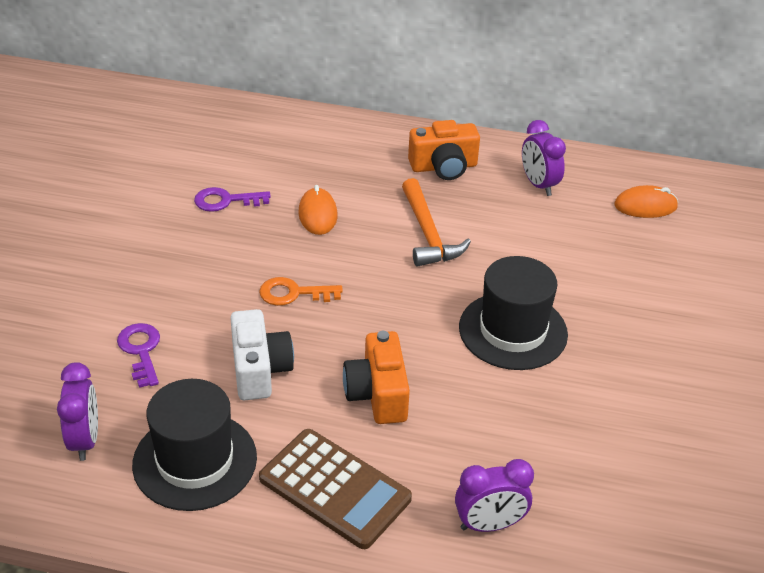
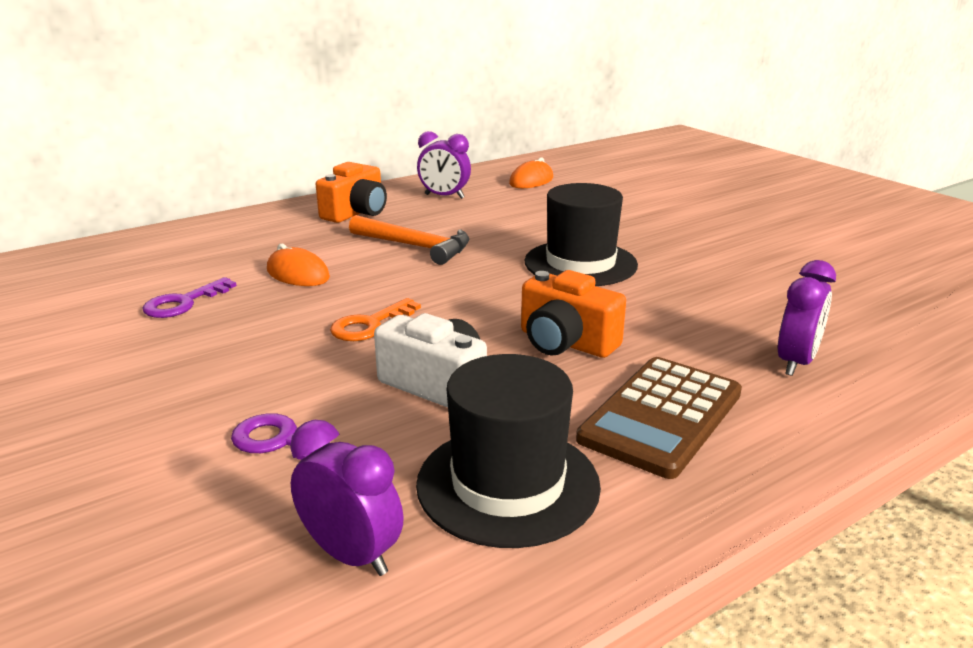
camera: 45 degrees left, 15 degrees down
brown calculator [259,429,412,549] -> brown calculator turned 135 degrees clockwise [576,357,742,479]

